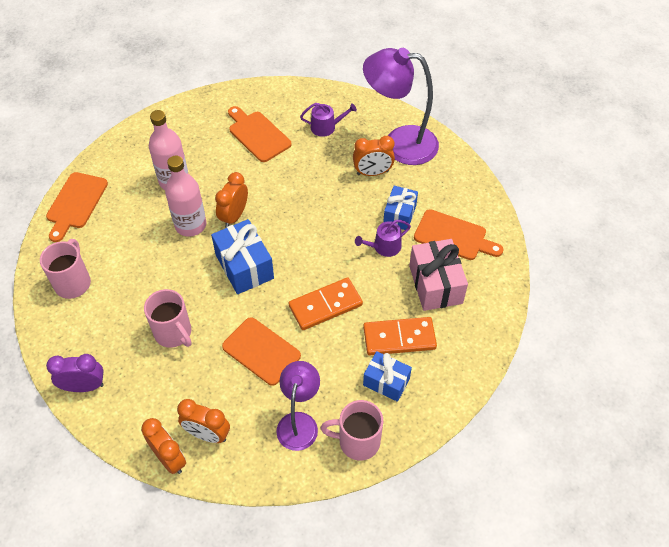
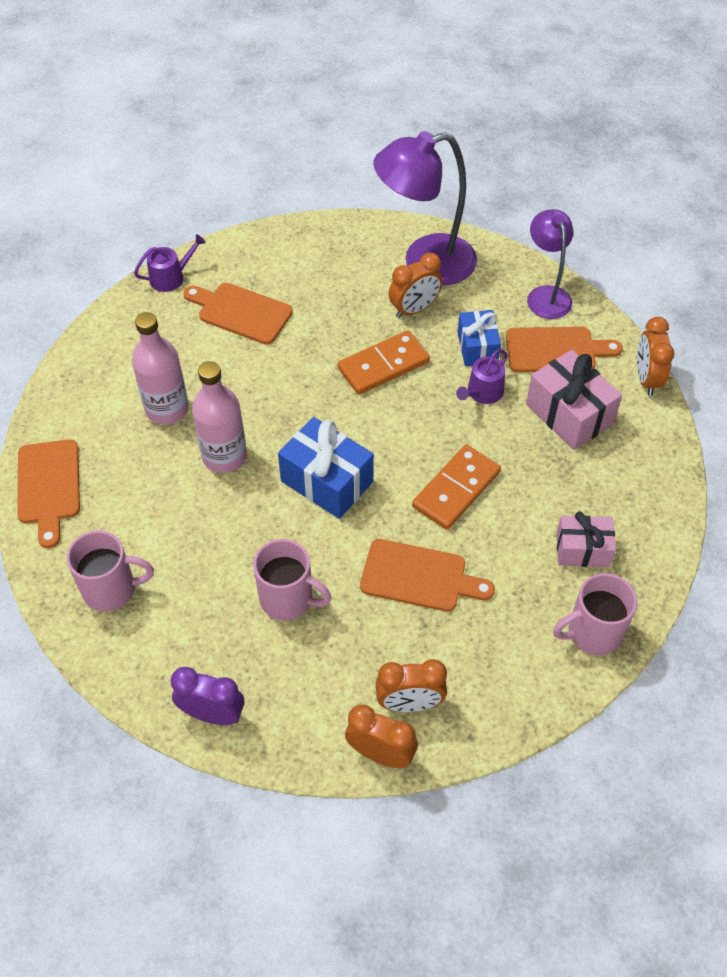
camera: 25 degrees left, 0 degrees up
pink mug [40,239,91,299] -> pink mug turned 105 degrees clockwise [67,530,154,612]
purple clock [46,354,104,392] -> purple clock turned 45 degrees clockwise [171,667,244,725]
orange clock [215,172,248,228] -> orange clock moved to [637,317,675,396]
purple lamp [276,361,320,451] -> purple lamp moved to [527,209,573,319]
purple watering can [300,103,357,137] -> purple watering can moved to [134,234,206,292]
orange domino [363,317,437,355] -> orange domino moved to [338,330,430,395]
blue gift [363,351,412,402] -> pink gift [556,512,616,567]

